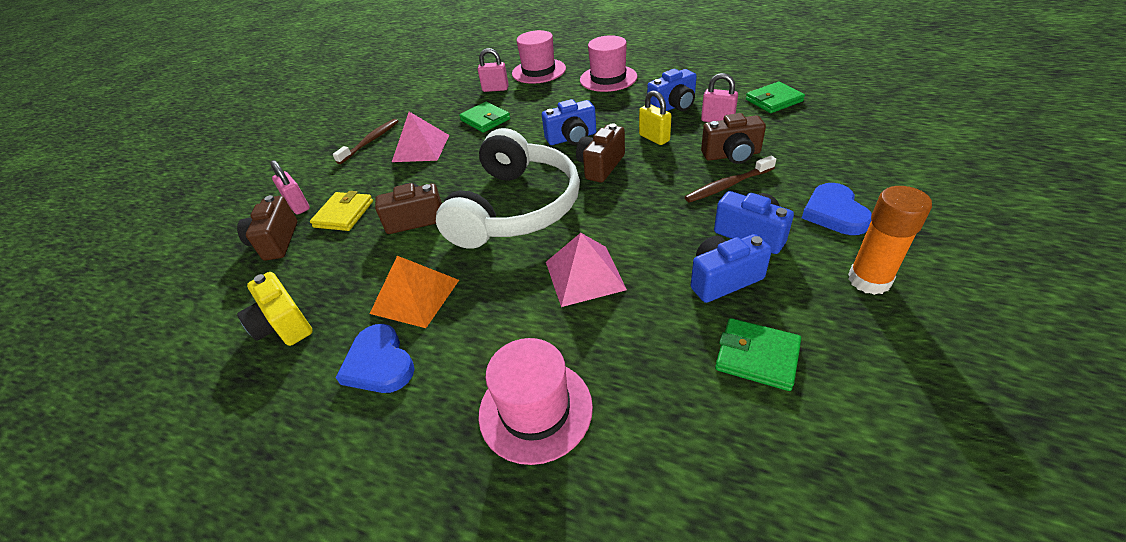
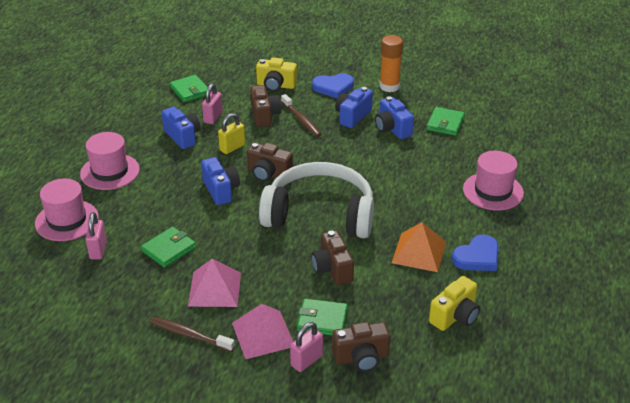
camera: 100 degrees left, 5 degrees down
yellow wallet [310,191,373,231] -> green wallet [297,299,348,336]
pink pyramid [546,233,627,307] -> pink pyramid moved to [232,304,293,359]
none -> yellow camera [256,57,297,91]

